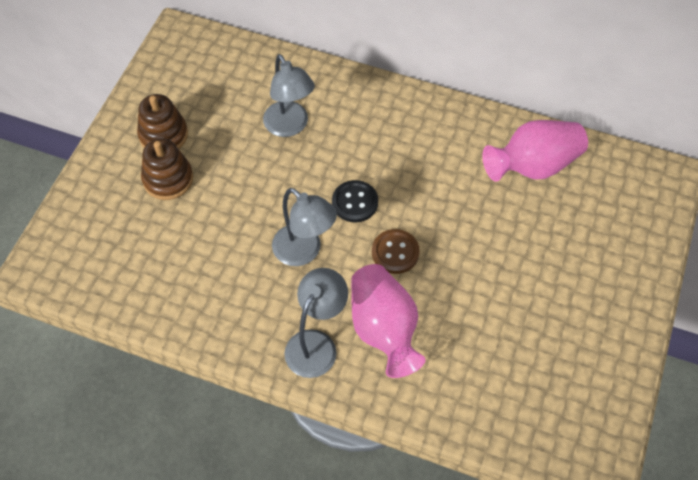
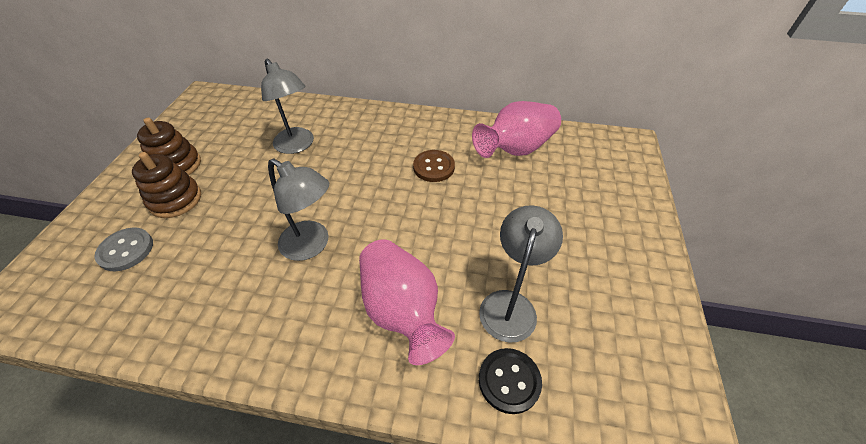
camera: 10 degrees left, 10 degrees down
grey lamp [284,268,348,378] -> grey lamp moved to [479,205,563,343]
black button [332,180,378,223] -> black button moved to [479,348,542,414]
brown button [372,229,420,274] -> brown button moved to [413,150,455,182]
none -> grey button [95,228,153,271]

